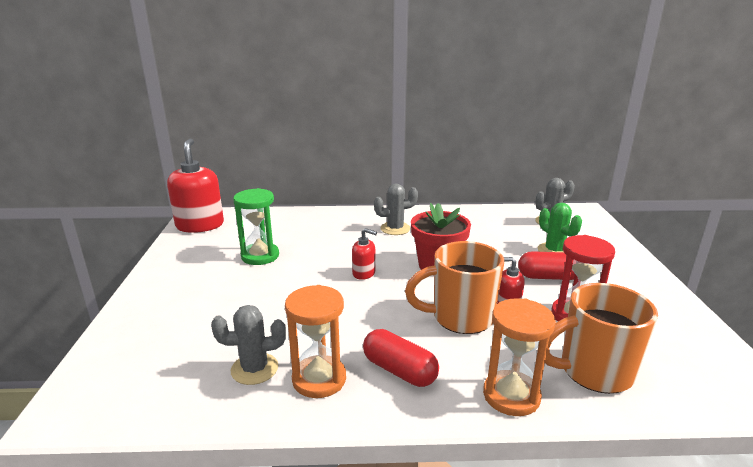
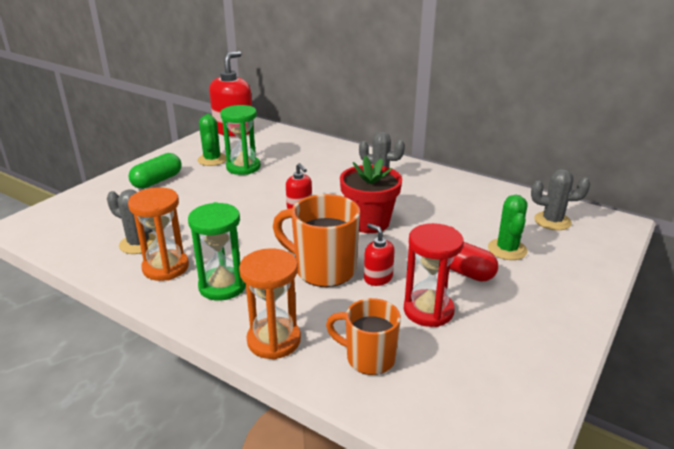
camera: 35 degrees right, 5 degrees up
red capsule [363,329,439,387] -> green hourglass [188,202,246,301]
orange mug [545,283,658,394] -> orange mug [326,298,401,375], size x0.66
none -> green capsule [128,153,182,189]
none -> green cactus [197,114,227,166]

